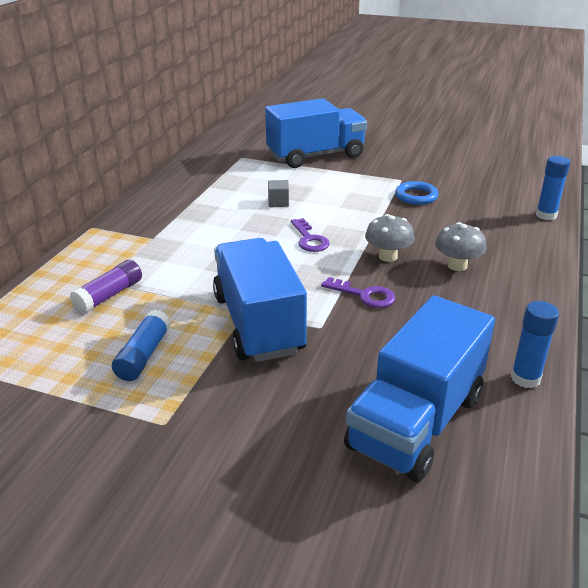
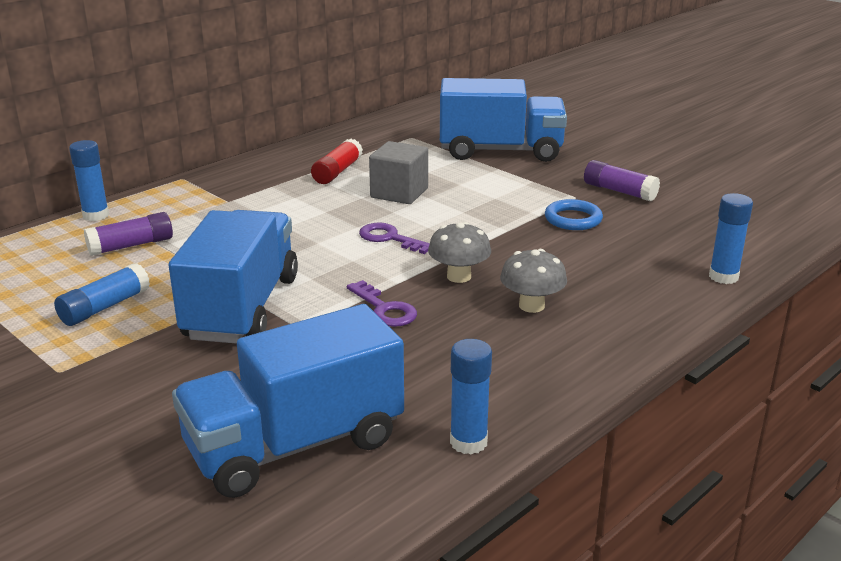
camera: 25 degrees right, 5 degrees down
grey cube [268,180,289,207] -> grey cube [369,141,428,204], size x1.77
purple key [291,218,330,252] -> purple key turned 120 degrees clockwise [359,222,430,254]
none -> blue glue stick [69,140,109,221]
none -> red glue stick [311,139,363,184]
none -> purple glue stick [584,160,660,201]

